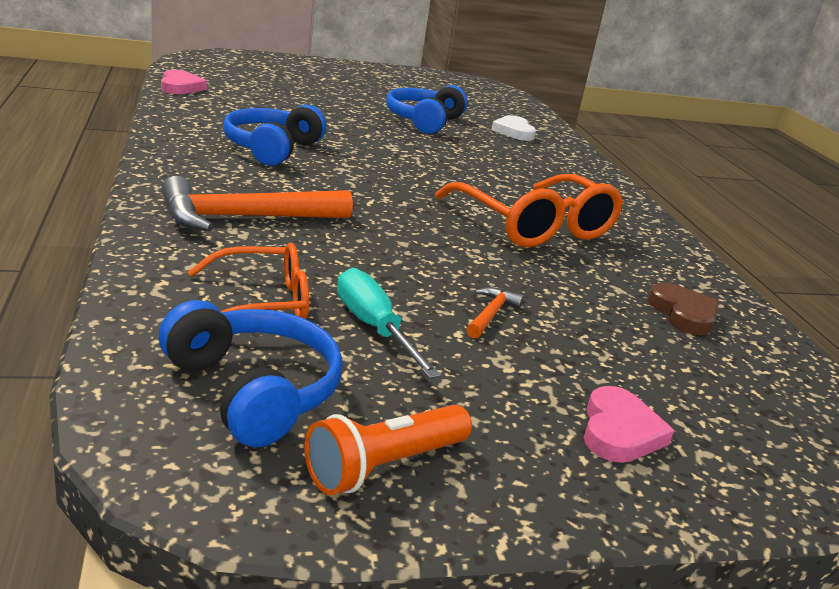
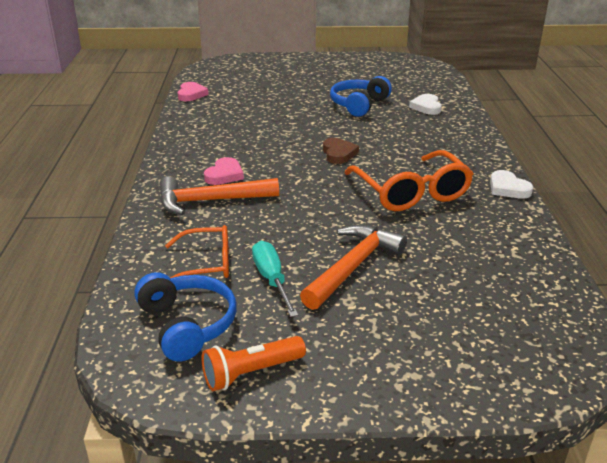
camera: 15 degrees right, 5 degrees up
blue headphones [223,105,326,166] -> none
orange hammer [466,287,524,339] -> orange hammer [300,224,407,310], size x2.20
pink heart [584,386,674,463] -> pink heart moved to [204,157,244,185]
brown heart [648,282,718,335] -> brown heart moved to [323,138,359,164]
none -> white heart [490,170,533,199]

